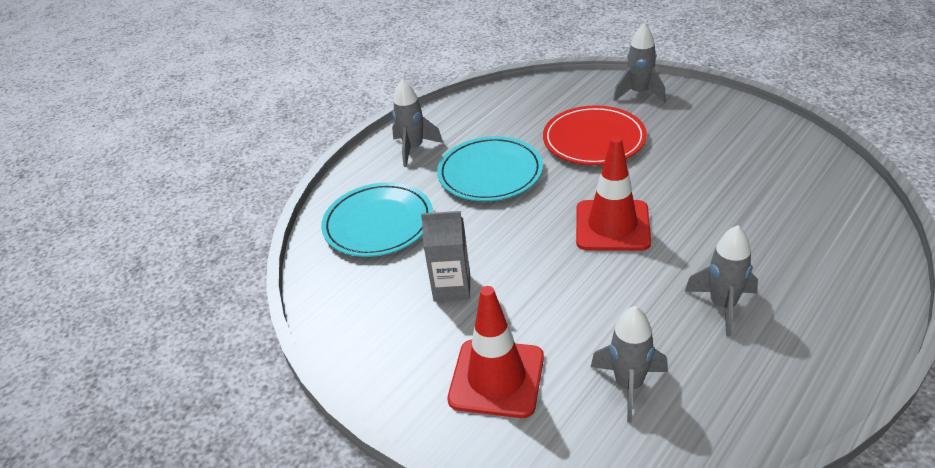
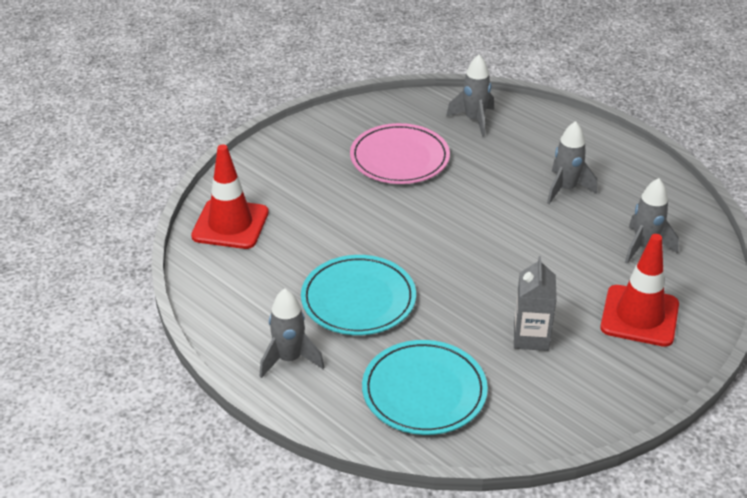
camera: 90 degrees left, 0 degrees up
red plate [543,105,647,165] -> none
red traffic cone [576,136,651,251] -> red traffic cone moved to [191,145,269,249]
grey rocket [613,23,666,102] -> grey rocket moved to [446,55,494,137]
none -> pink plate [350,123,450,184]

